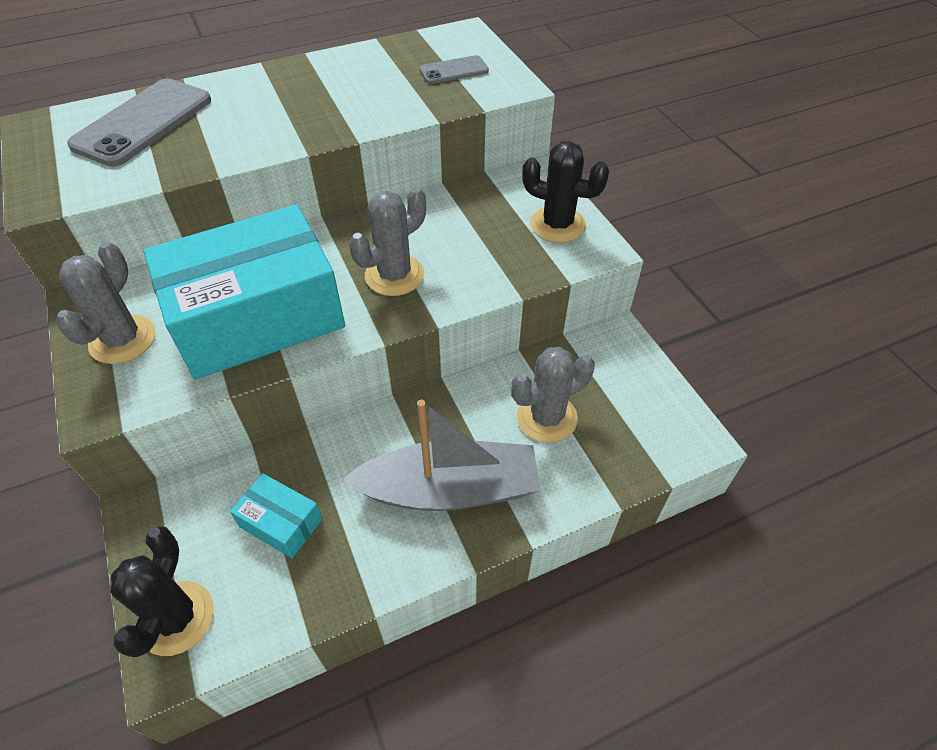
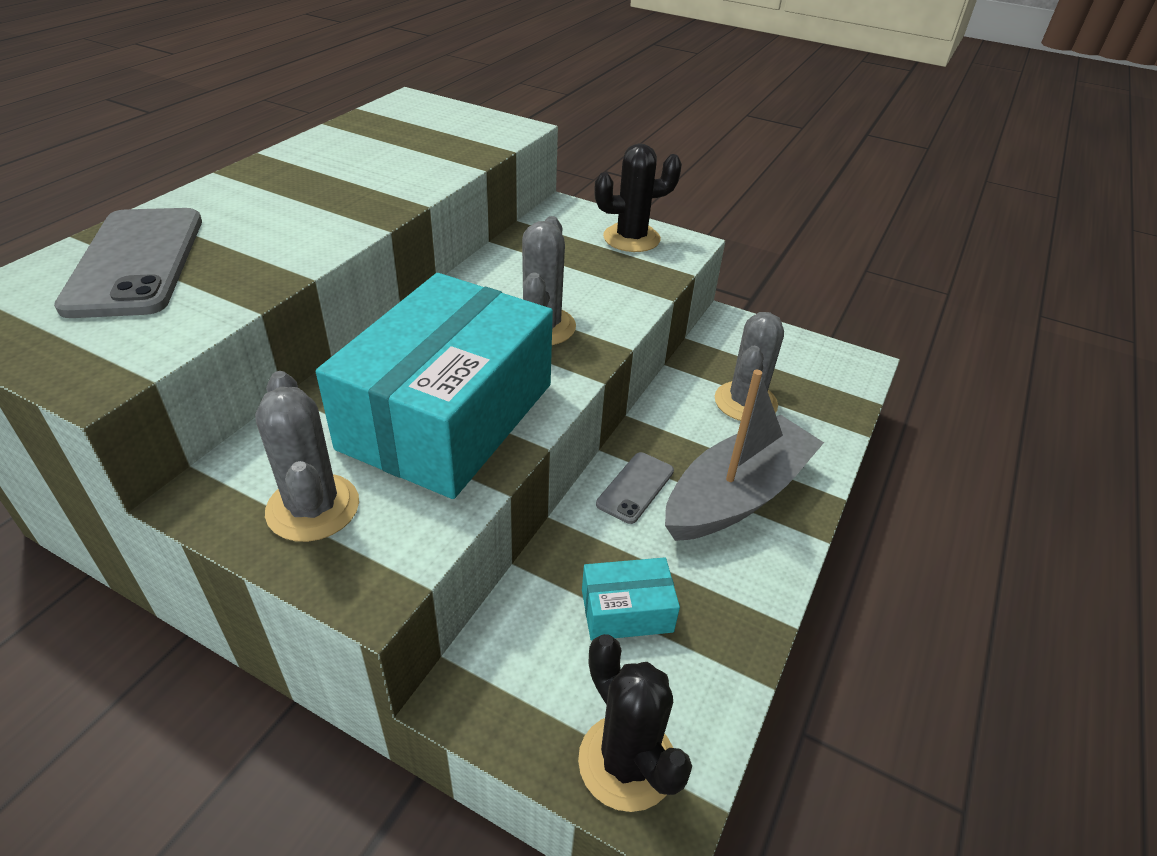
camera: 40 degrees left, 10 degrees down
grey phone [419,55,489,84] -> grey phone moved to [596,452,674,524]

